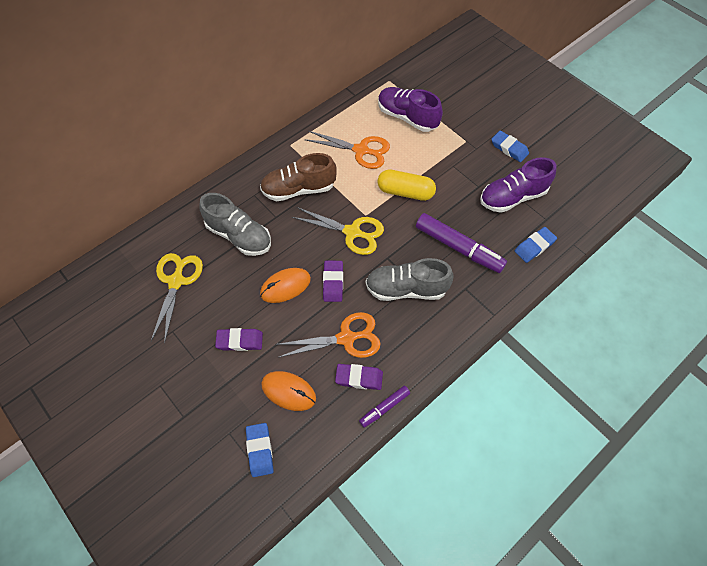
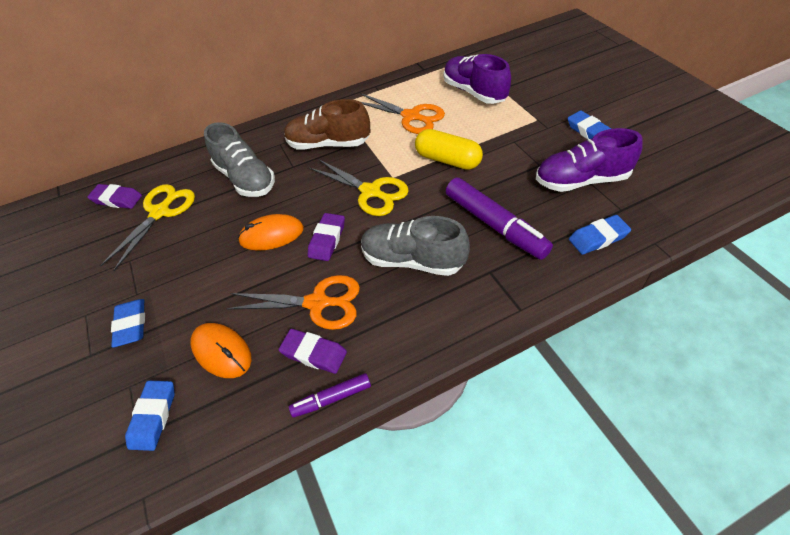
camera: 20 degrees right, 10 degrees down
purple eraser [215,328,263,351] -> purple eraser moved to [87,184,142,209]
none -> blue eraser [111,299,145,348]

